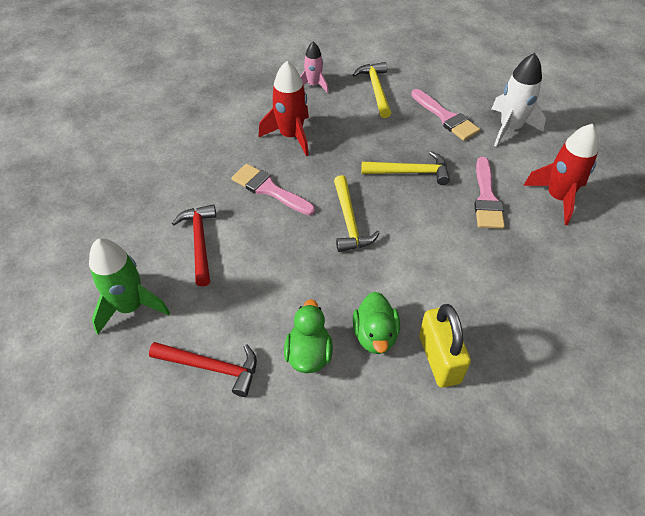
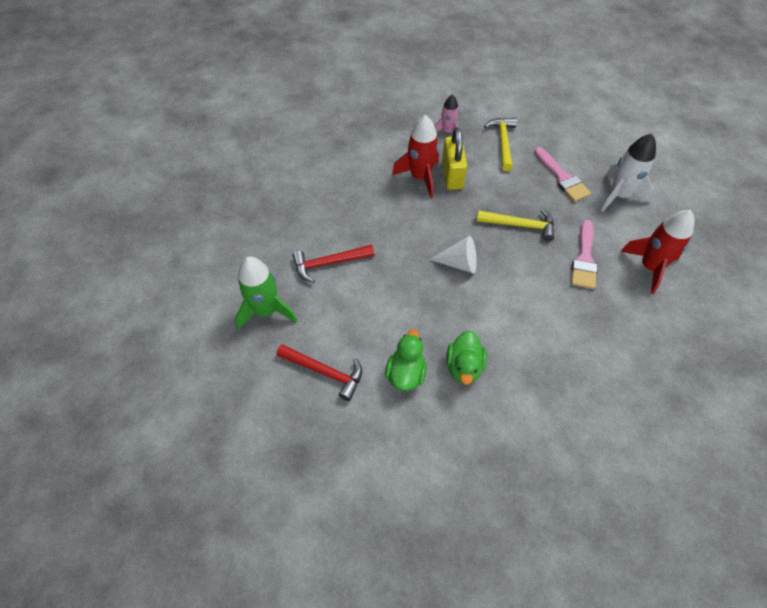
camera: 10 degrees right, 5 degrees up
red hammer [172,204,216,287] -> red hammer turned 105 degrees counterclockwise [292,245,375,283]
pink brush [231,164,315,215] -> none
yellow hammer [334,175,380,252] -> white cone [429,236,477,273]
yellow padlock [419,304,471,388] -> yellow padlock moved to [442,127,467,190]

